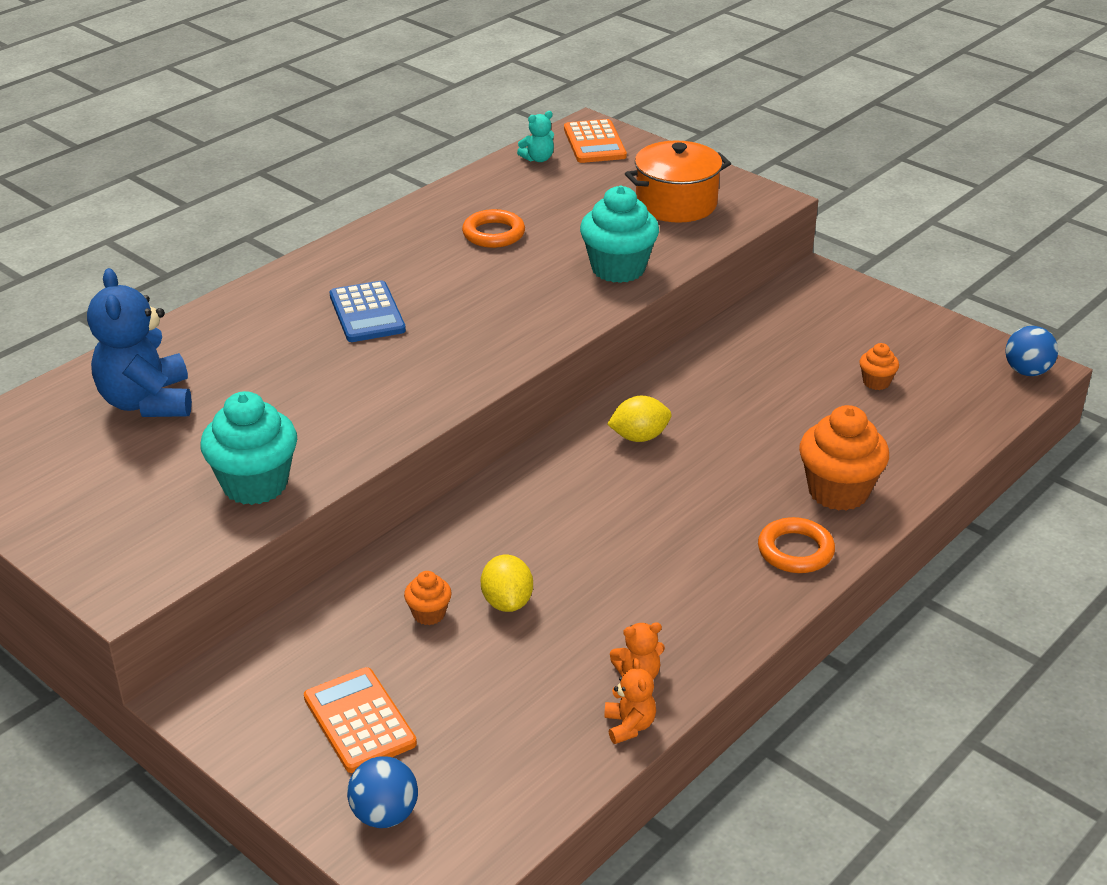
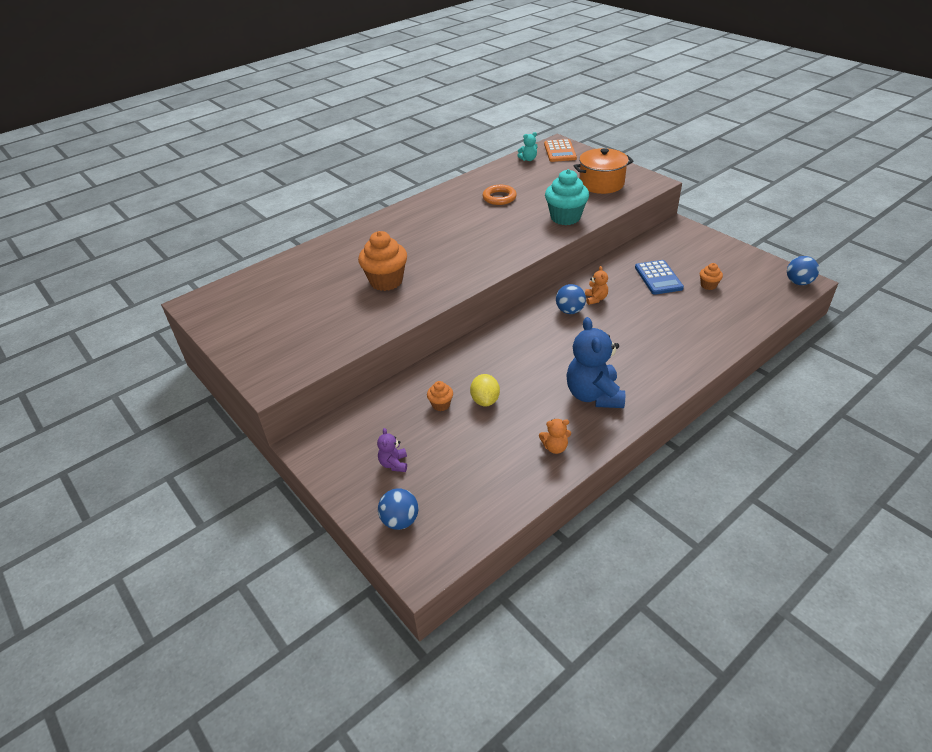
camera: 10 degrees right, 5 degrees up
blue teddy bear [87,268,192,417] -> blue teddy bear moved to [566,317,625,408]
turquoise cupcake [201,391,297,505] -> none
orange calculator [304,667,417,773] -> purple teddy bear [377,428,407,472]
blue calculator [330,280,406,342] -> blue calculator moved to [635,260,684,295]
orange teddy bear [604,658,656,744] -> orange teddy bear moved to [585,266,608,305]
yellow lemon [607,396,671,442] -> blue ball [556,284,586,314]
orange ring [758,517,835,573] -> none
orange cupcake [799,405,889,511] -> orange cupcake moved to [358,231,407,291]

